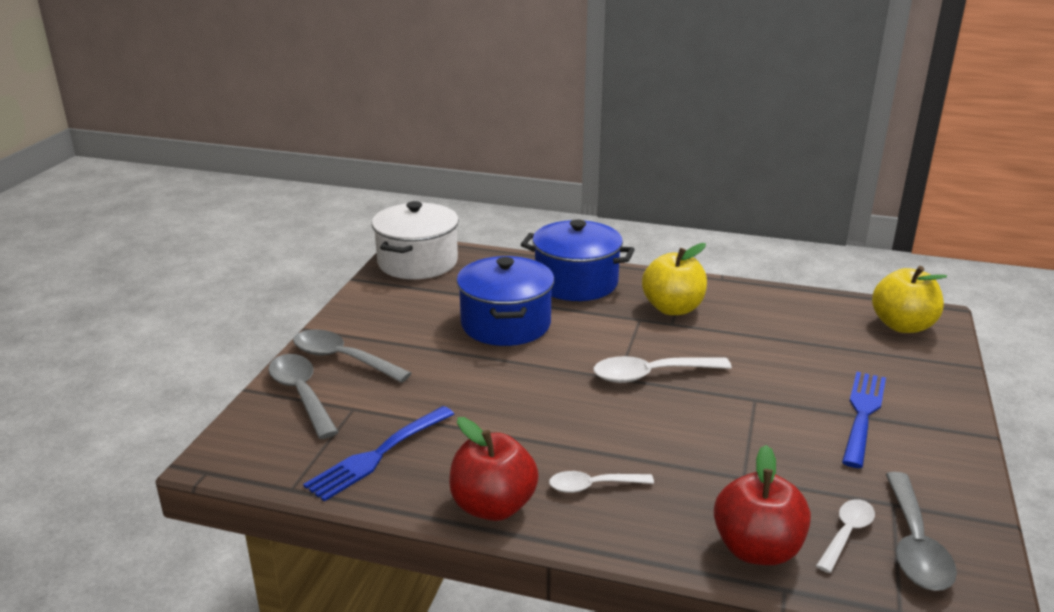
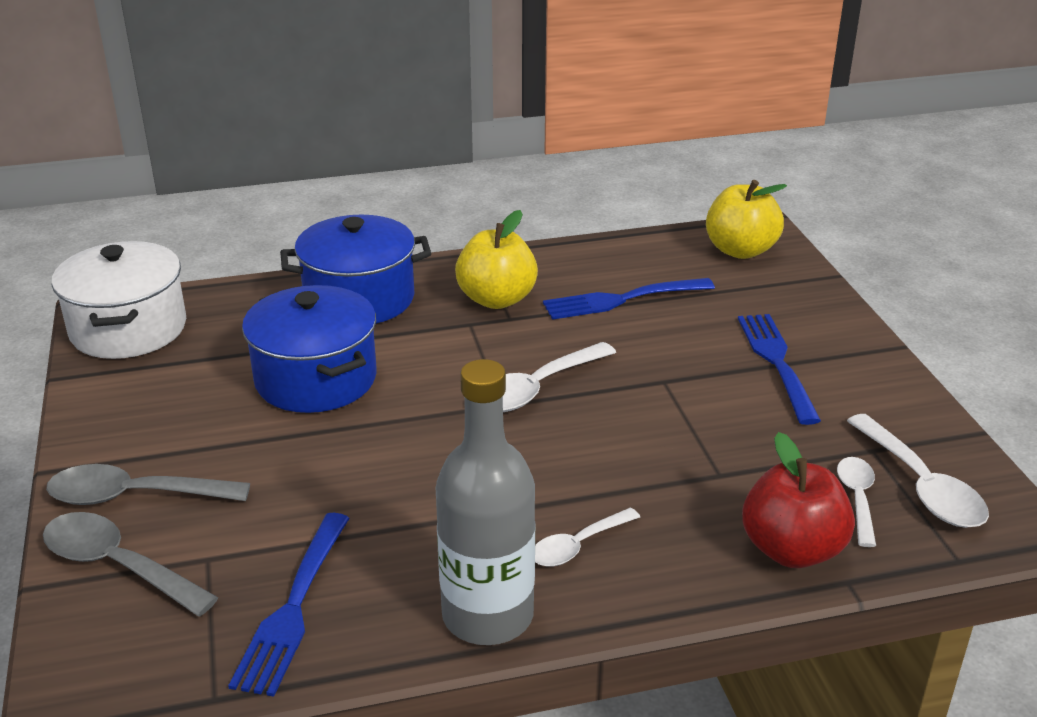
camera: 30 degrees left, 5 degrees up
red apple [449,417,539,521] -> grey bottle [436,359,535,645]
grey spoon [886,472,957,591] -> white spoon [847,414,989,528]
none -> blue fork [543,278,715,320]

